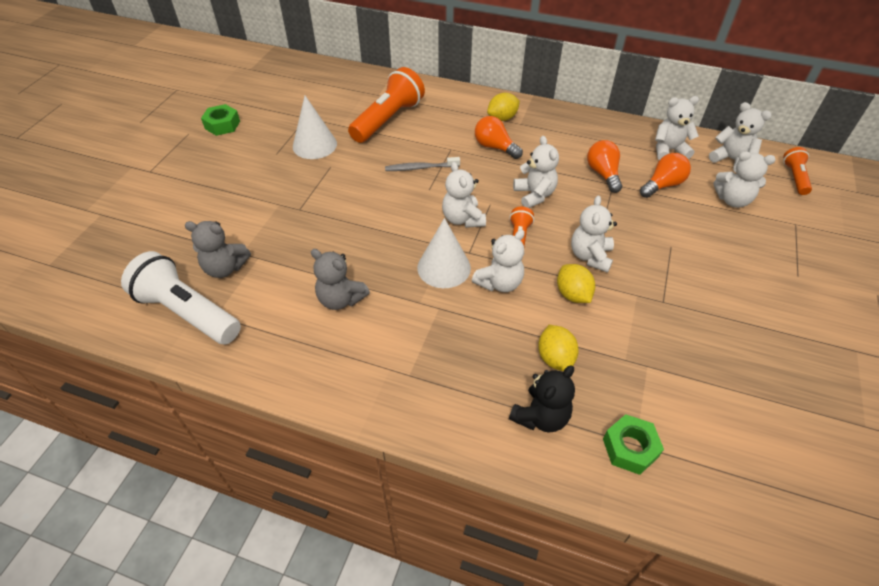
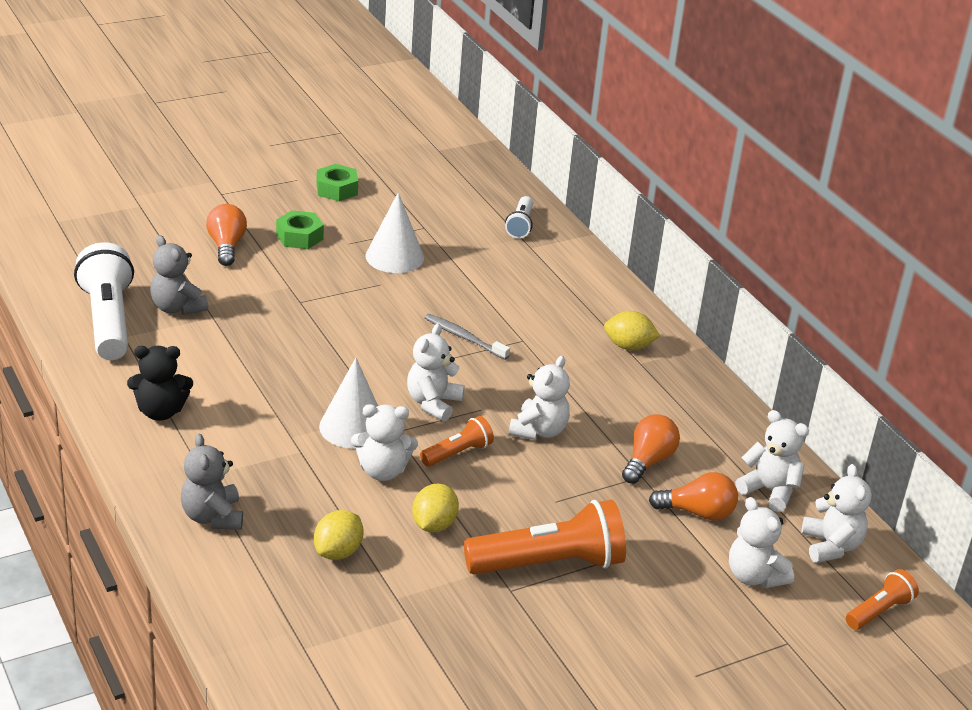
camera: 40 degrees right, 15 degrees down
grey teddy bear [311,249,370,310] -> grey teddy bear moved to [181,434,243,530]
orange flashlight [348,67,425,143] -> orange flashlight moved to [464,500,626,575]
orange light bulb [475,116,523,159] -> orange light bulb moved to [206,204,247,266]
black teddy bear [509,365,575,433] -> black teddy bear moved to [127,346,193,421]
white teddy bear [571,196,617,273] -> none
green nut [603,414,664,475] -> green nut moved to [276,210,324,249]
none -> white flashlight [505,196,533,239]

